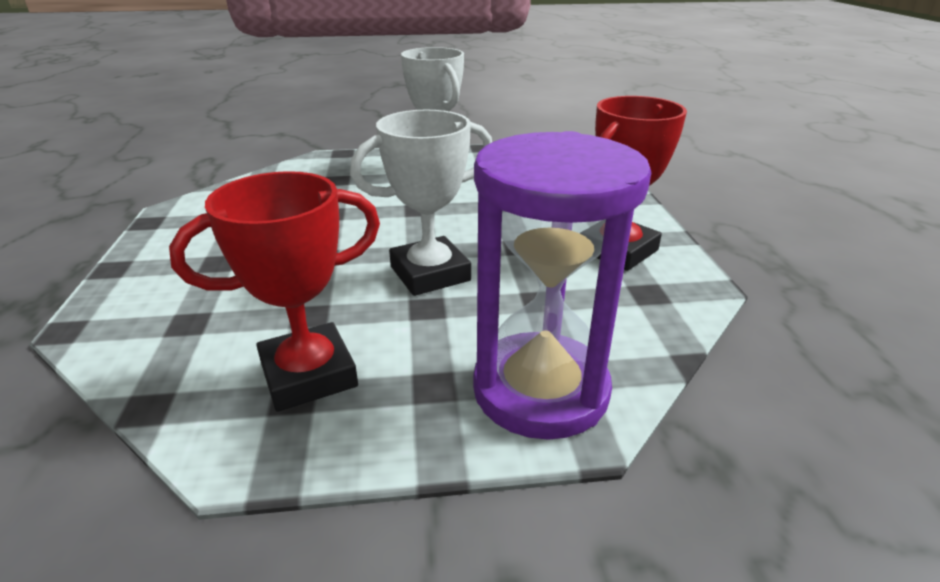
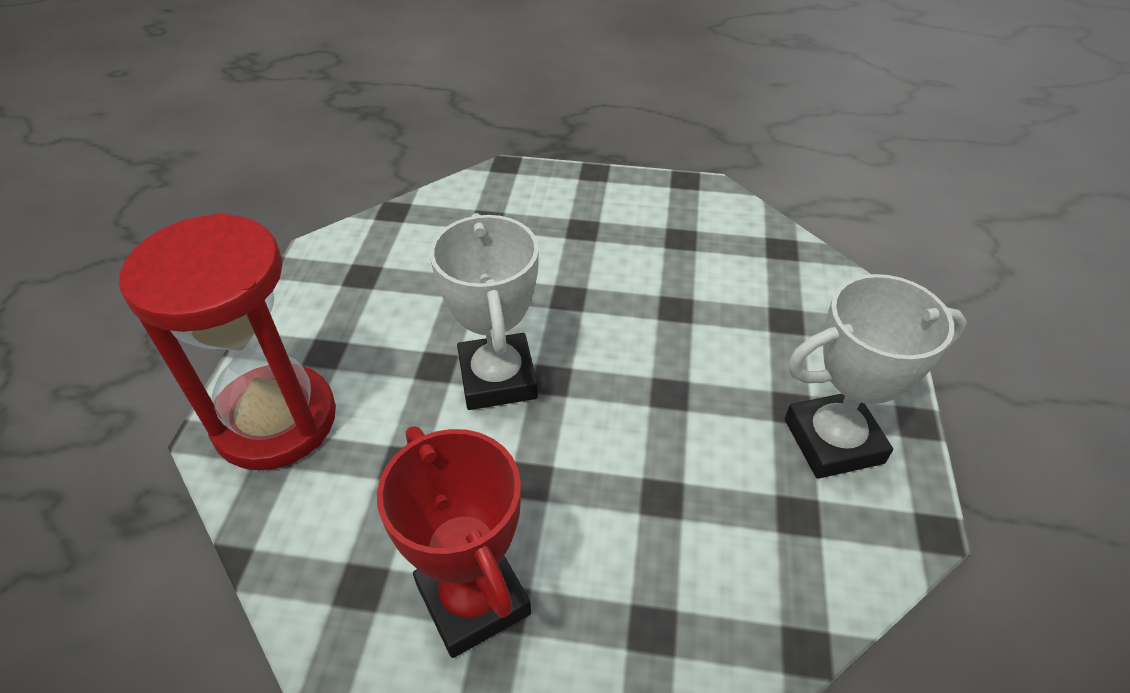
camera: 105 degrees right, 15 degrees up
red trophy [169,171,380,412] -> none
purple hourglass [473,131,651,440] -> red hourglass [119,213,336,470]

